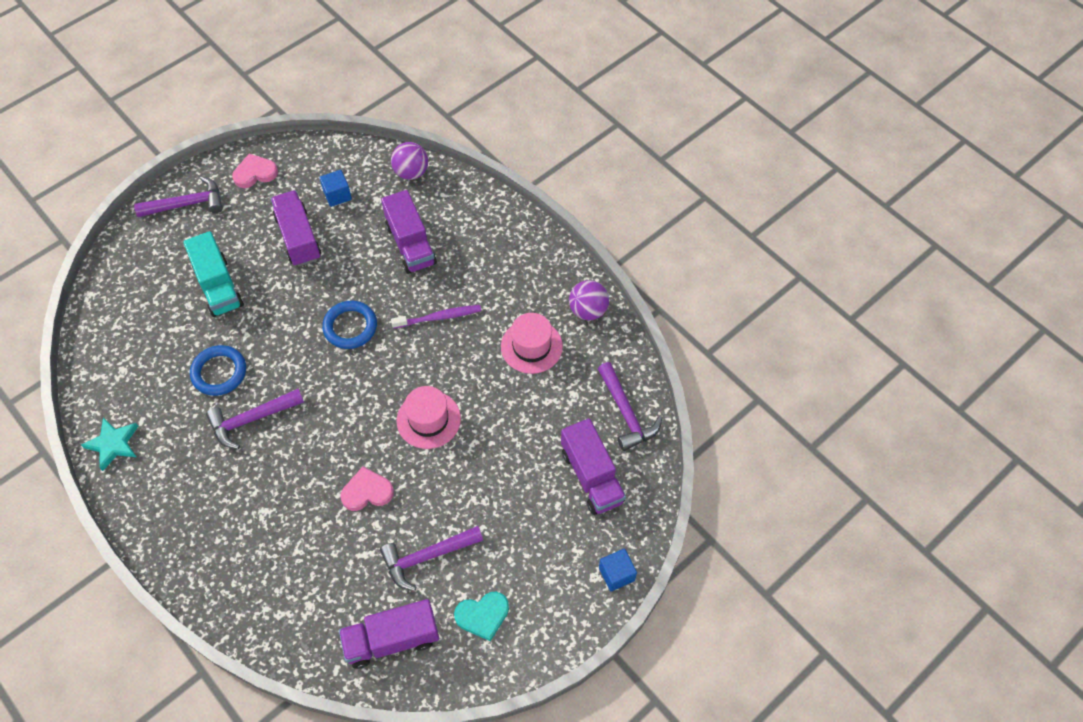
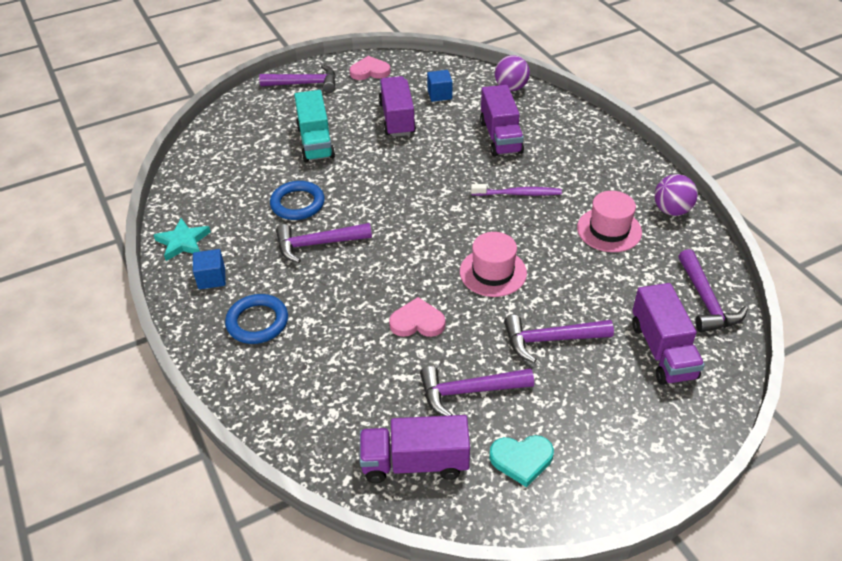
camera: 15 degrees right, 15 degrees down
blue ring [322,301,377,349] -> blue ring moved to [225,294,288,344]
blue cube [599,549,637,591] -> blue cube moved to [193,249,226,289]
none -> purple hammer [504,315,614,363]

